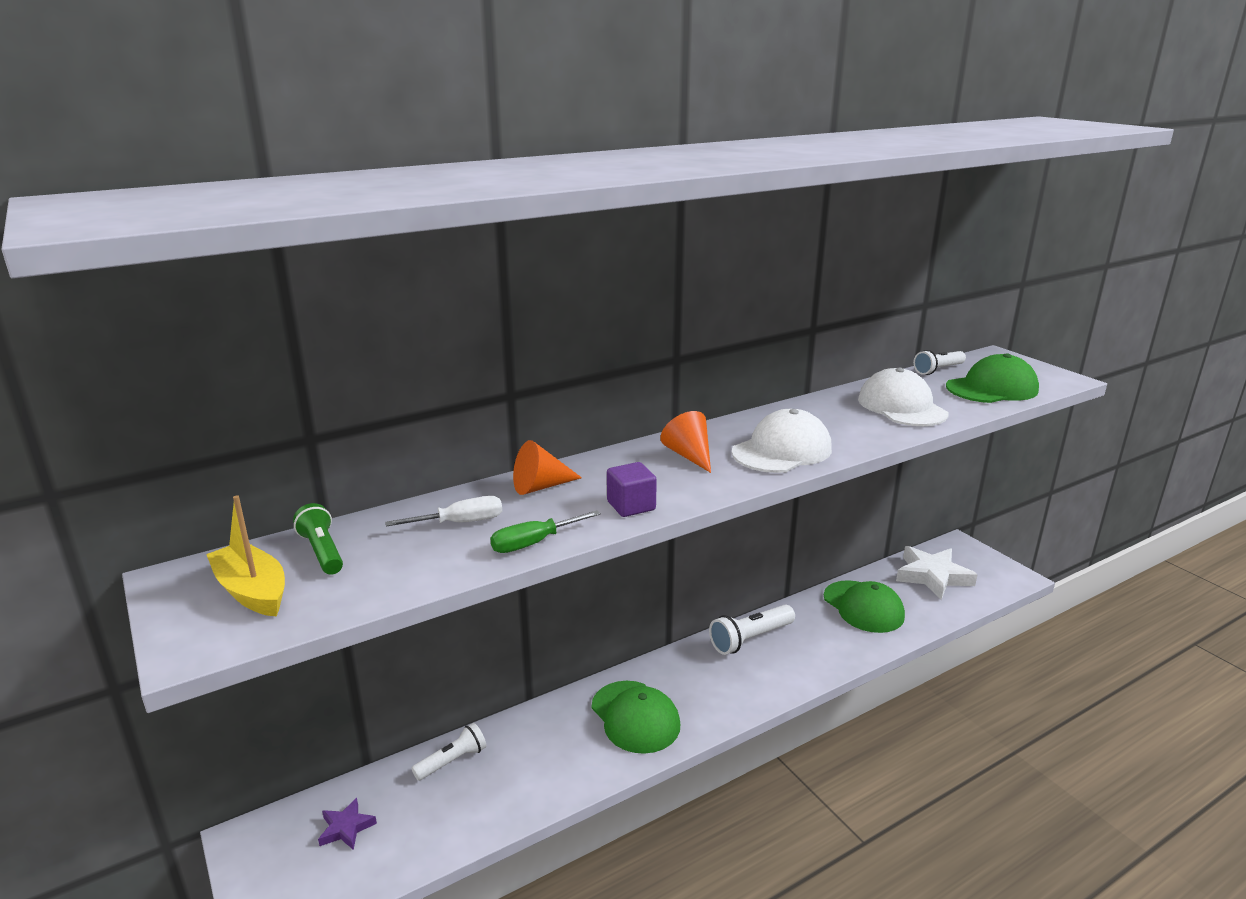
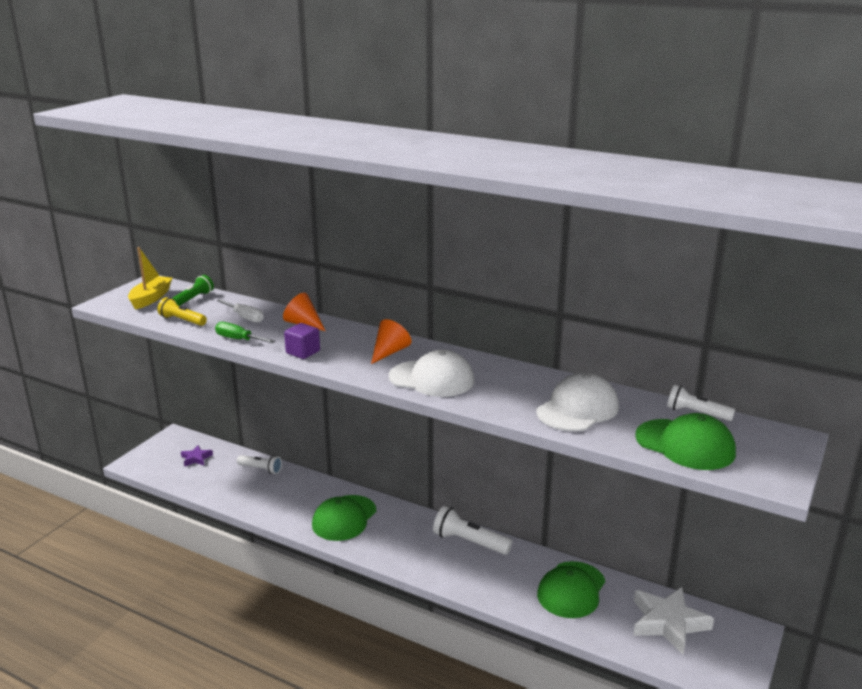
camera: 60 degrees right, 0 degrees up
none -> yellow flashlight [157,297,207,326]

